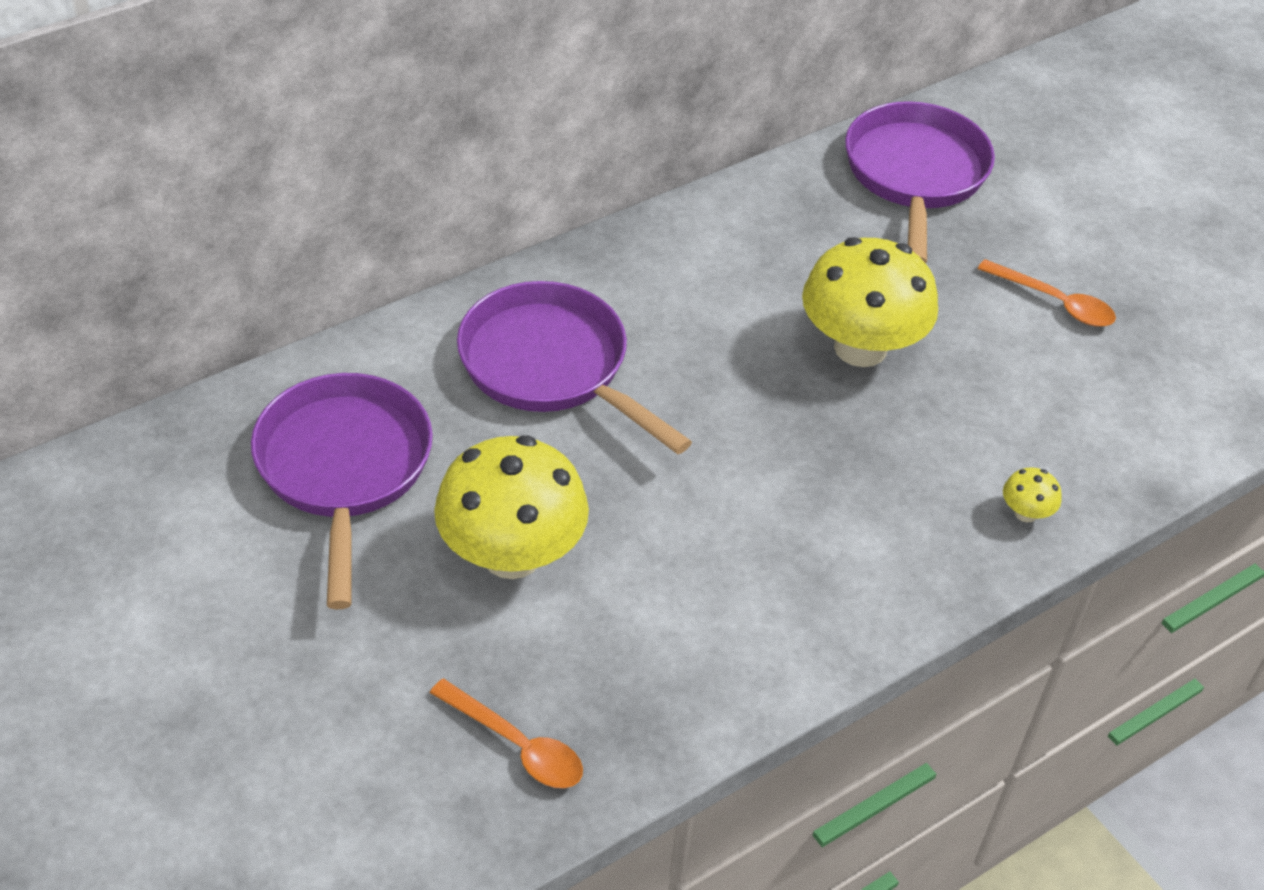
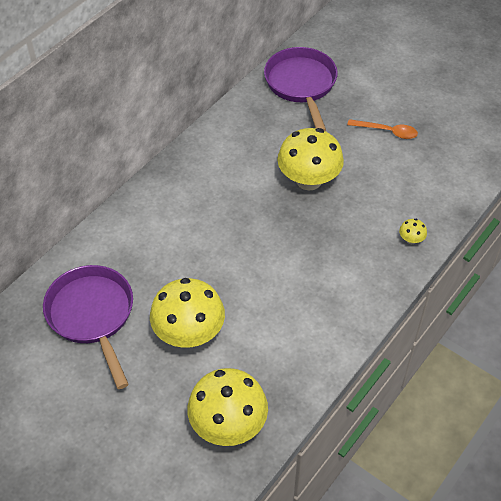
camera: 15 degrees left, 5 degrees up
orange spoon [430,679,583,788] -> yellow mushroom [187,368,268,446]
purple pan [457,281,692,454] -> none

